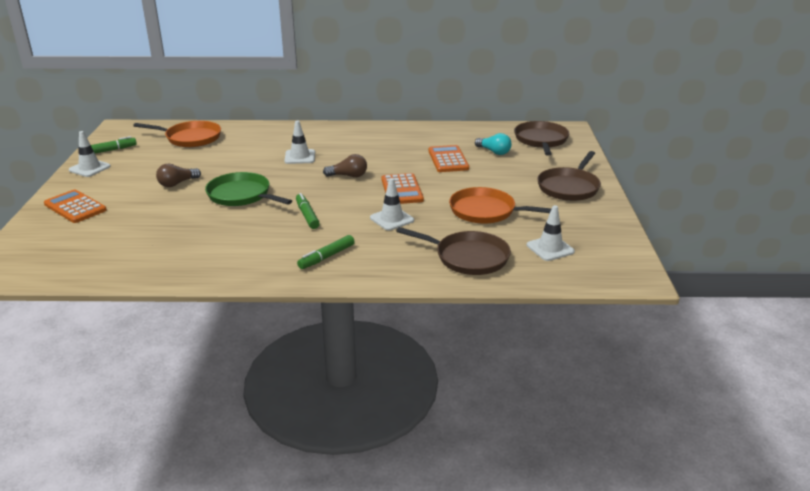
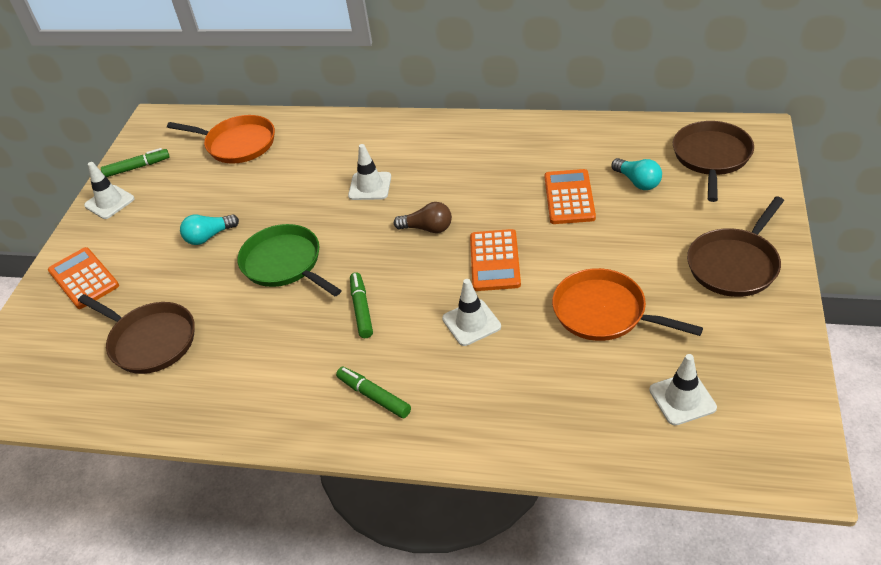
camera: 15 degrees right, 15 degrees up
brown light bulb [156,164,201,187] -> turquoise light bulb [180,214,239,245]
green marker [297,235,355,269] -> green marker turned 75 degrees clockwise [336,367,411,418]
brown pan [396,227,511,275] -> brown pan moved to [78,294,195,374]

